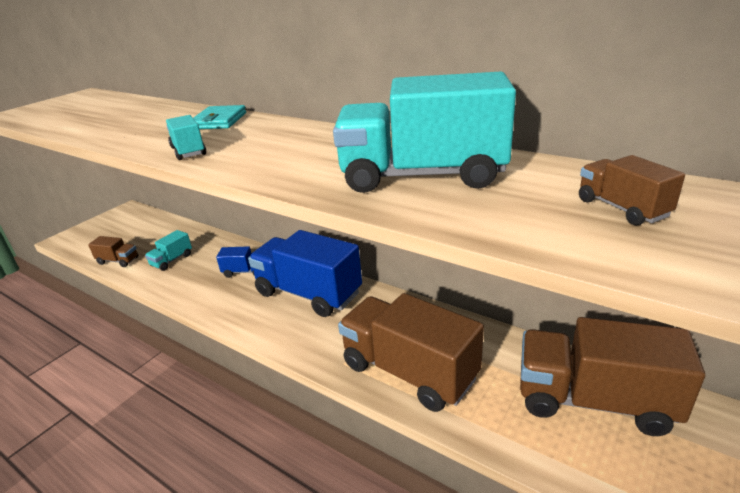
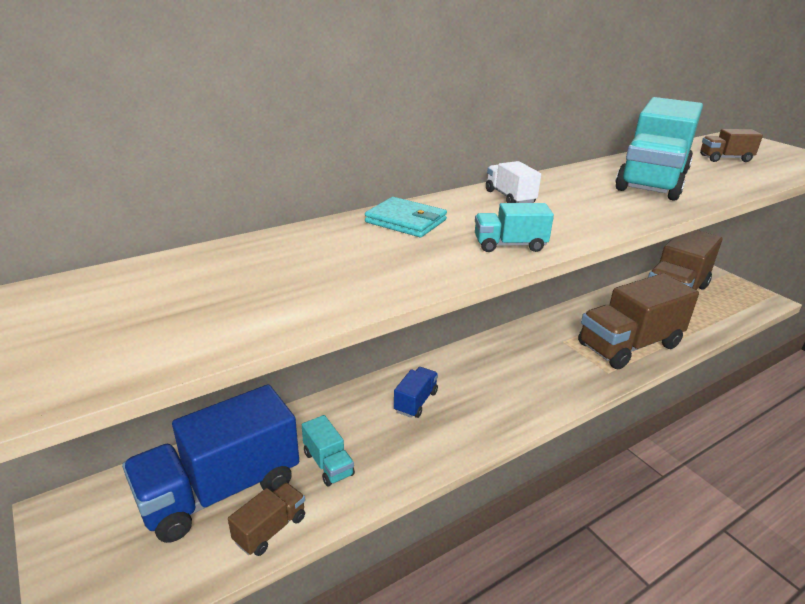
camera: 70 degrees left, 0 degrees up
blue truck [248,230,362,317] -> blue truck moved to [122,384,299,543]
none -> white truck [486,161,541,203]

